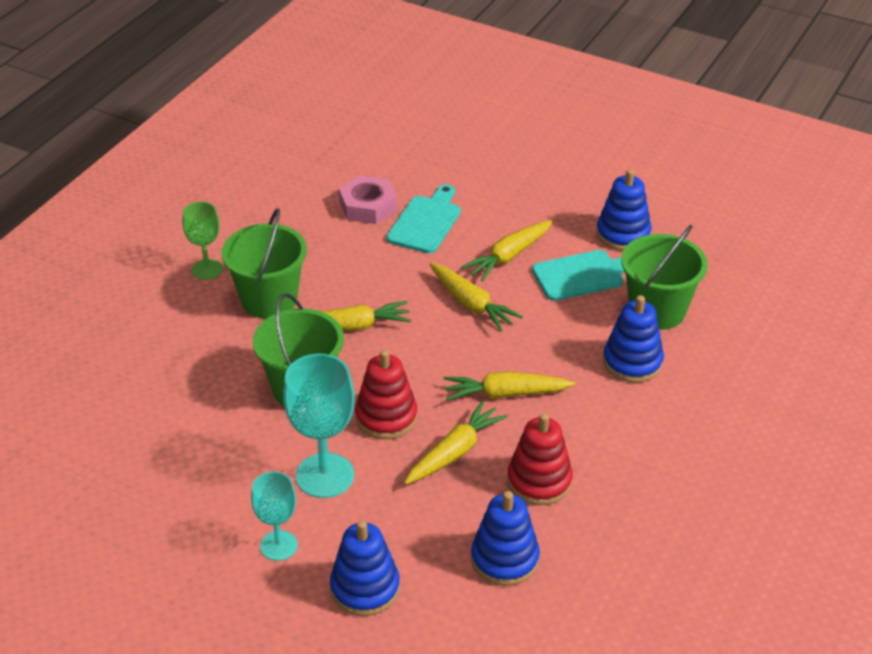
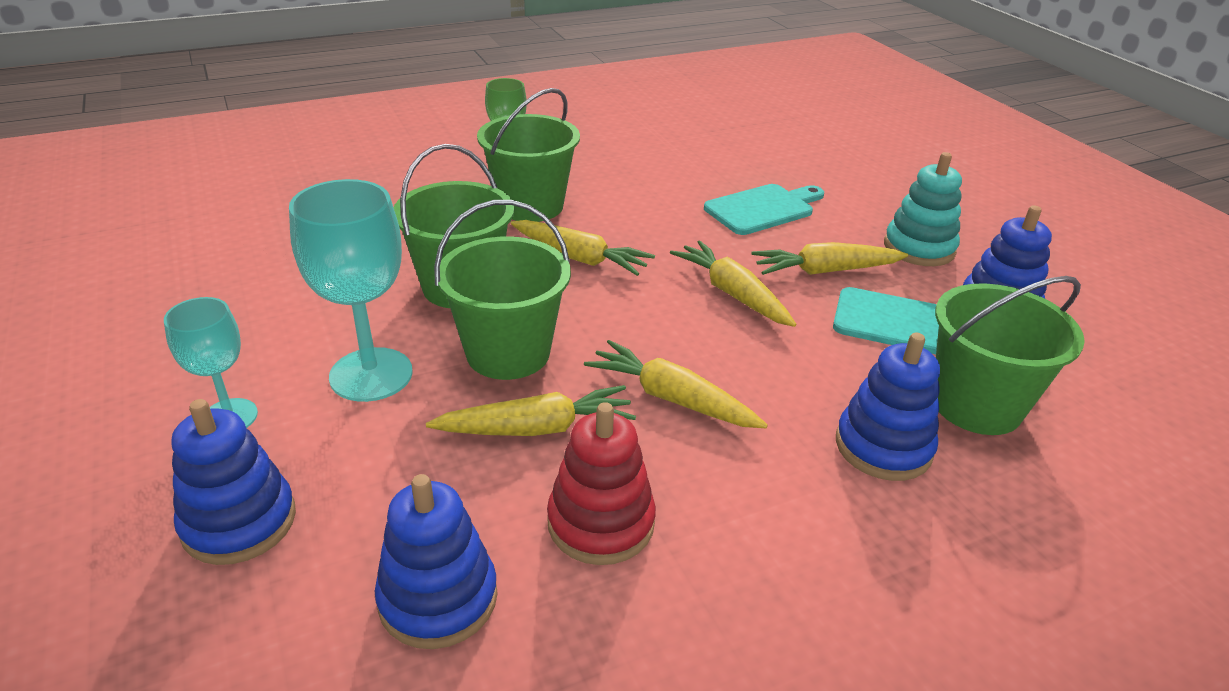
camera: 35 degrees right, 5 degrees down
pink nut [339,175,397,224] -> none
red stacking toy [355,350,417,439] -> green bucket [434,200,571,380]
yellow carrot [429,263,523,332] -> yellow carrot turned 150 degrees clockwise [670,240,796,327]
none -> turquoise stacking toy [884,152,962,266]

